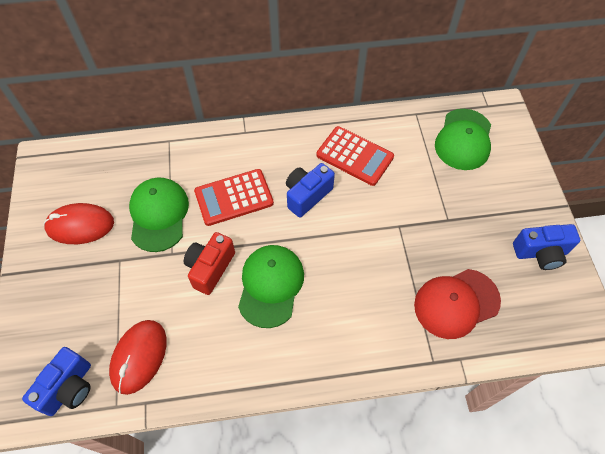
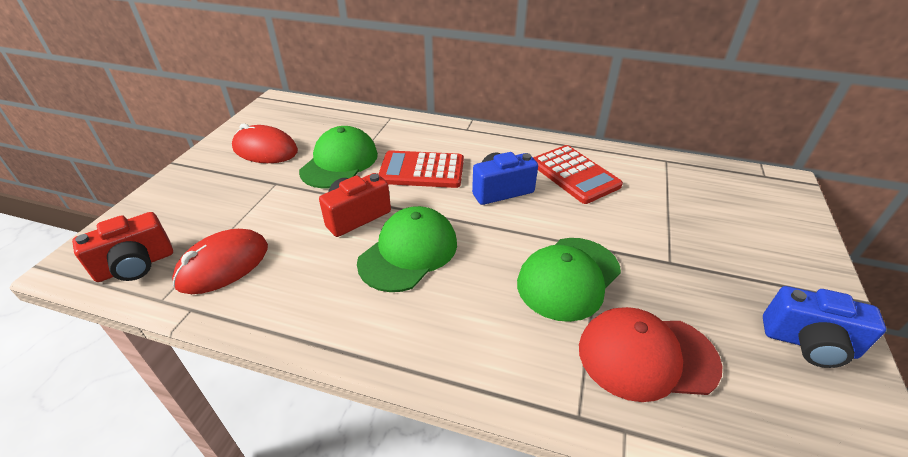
camera: 25 degrees right, 20 degrees down
blue camera [22,347,91,416] -> red camera [72,212,173,282]
green cap [435,109,491,170] -> green cap moved to [517,238,621,322]

